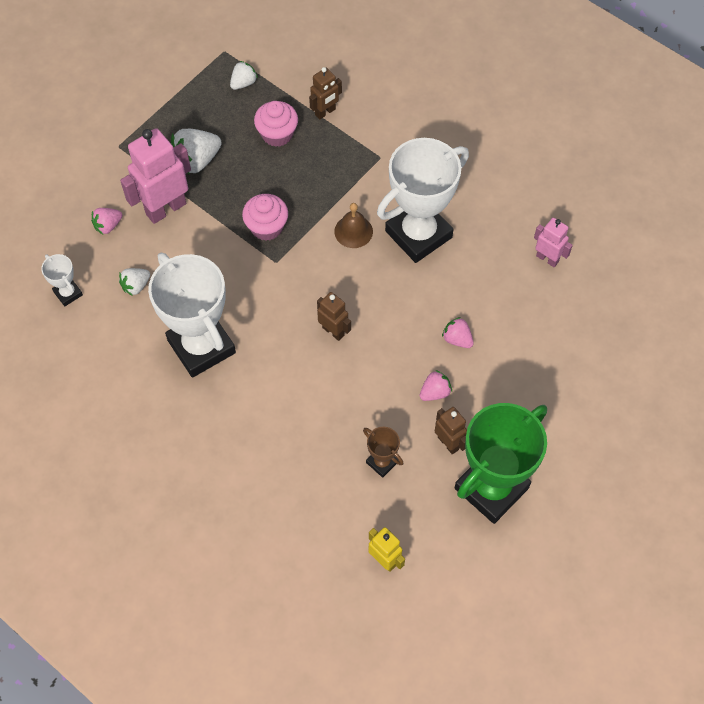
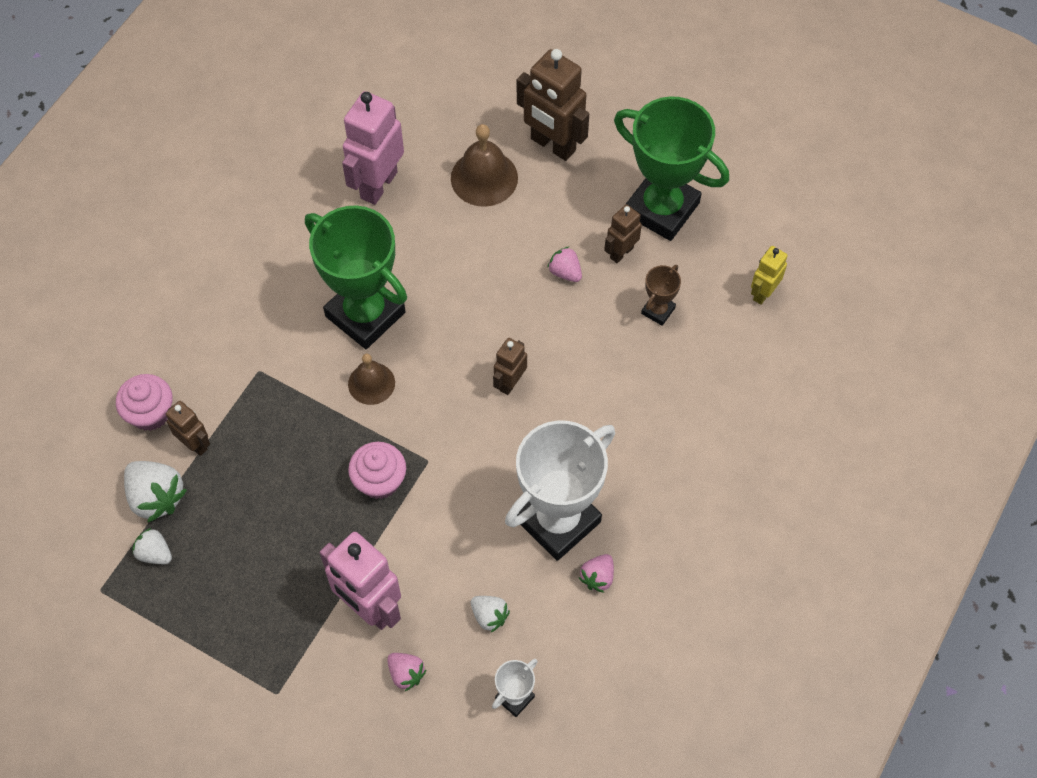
camera: 100 degrees left, 0 degrees up
white strawberry [171,129,222,174] -> white strawberry moved to [124,461,187,522]
pink cupcake [254,101,298,147] -> pink cupcake moved to [116,374,173,431]
white trophy [377,138,469,263] -> green trophy [305,206,407,349]
pink strawberry [442,317,474,348] -> pink strawberry moved to [579,554,614,593]
pink robot [534,218,573,267] -> pink robot [342,91,404,205], size x1.83
none -> brown bell [451,124,518,207]
none -> brown robot [517,49,589,161]

